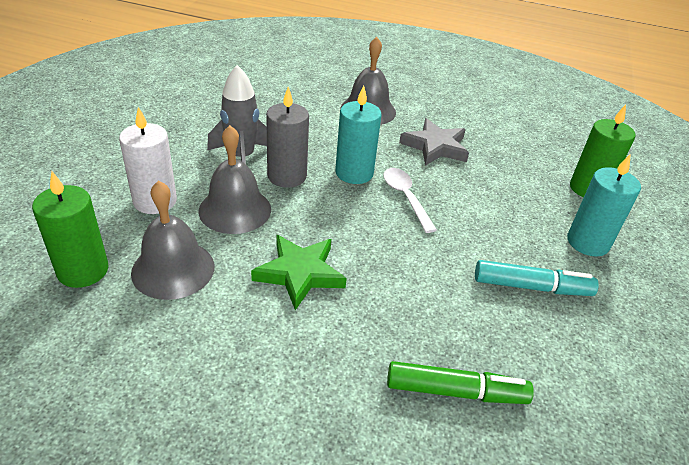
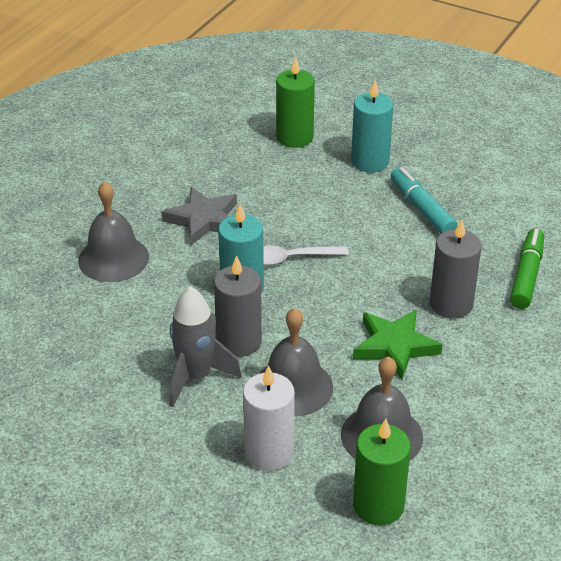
camera: 75 degrees left, 0 degrees up
turquoise marker [475,260,599,296] -> turquoise marker turned 45 degrees counterclockwise [391,167,457,234]
none -> grey candle [430,219,482,319]

